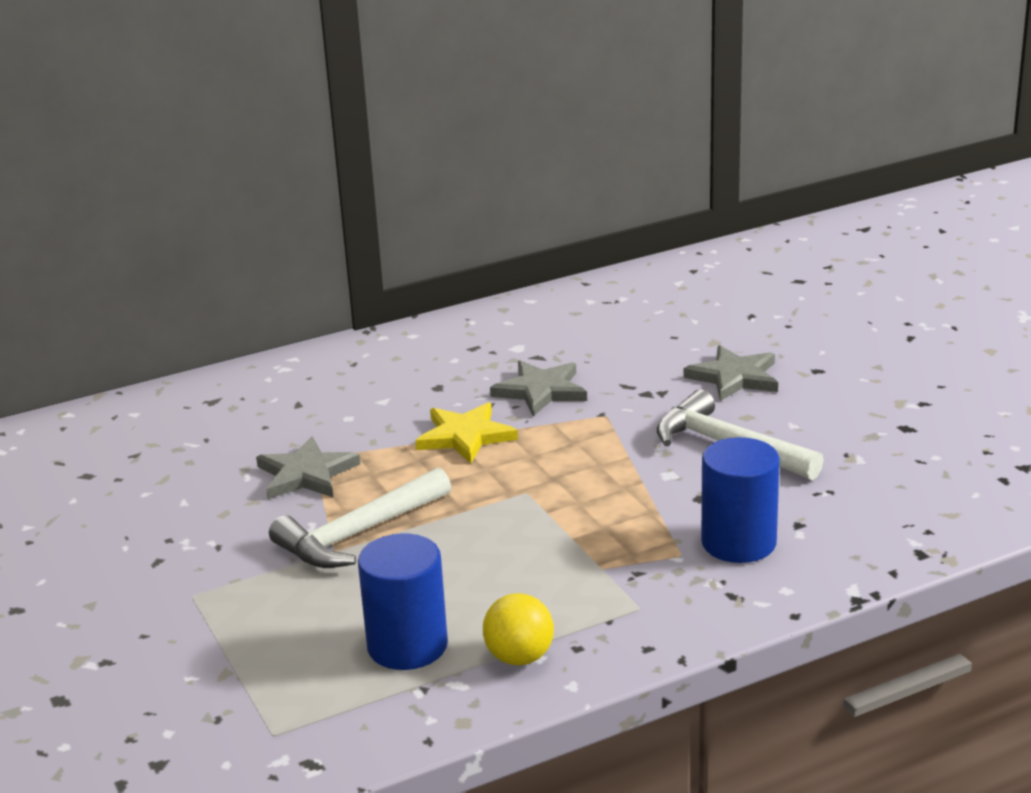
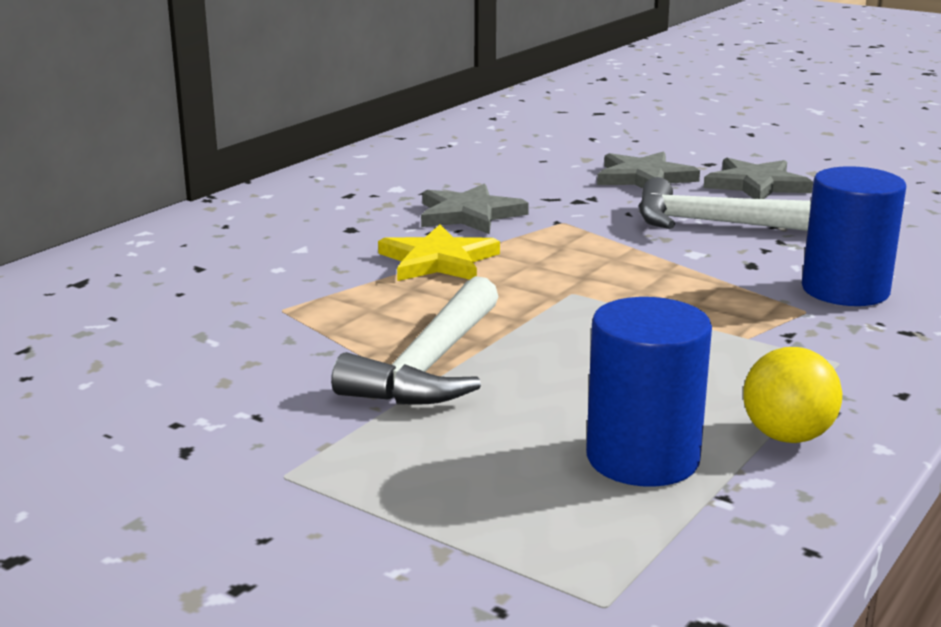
camera: 30 degrees left, 5 degrees down
grey star [256,436,360,499] -> grey star moved to [704,158,813,199]

